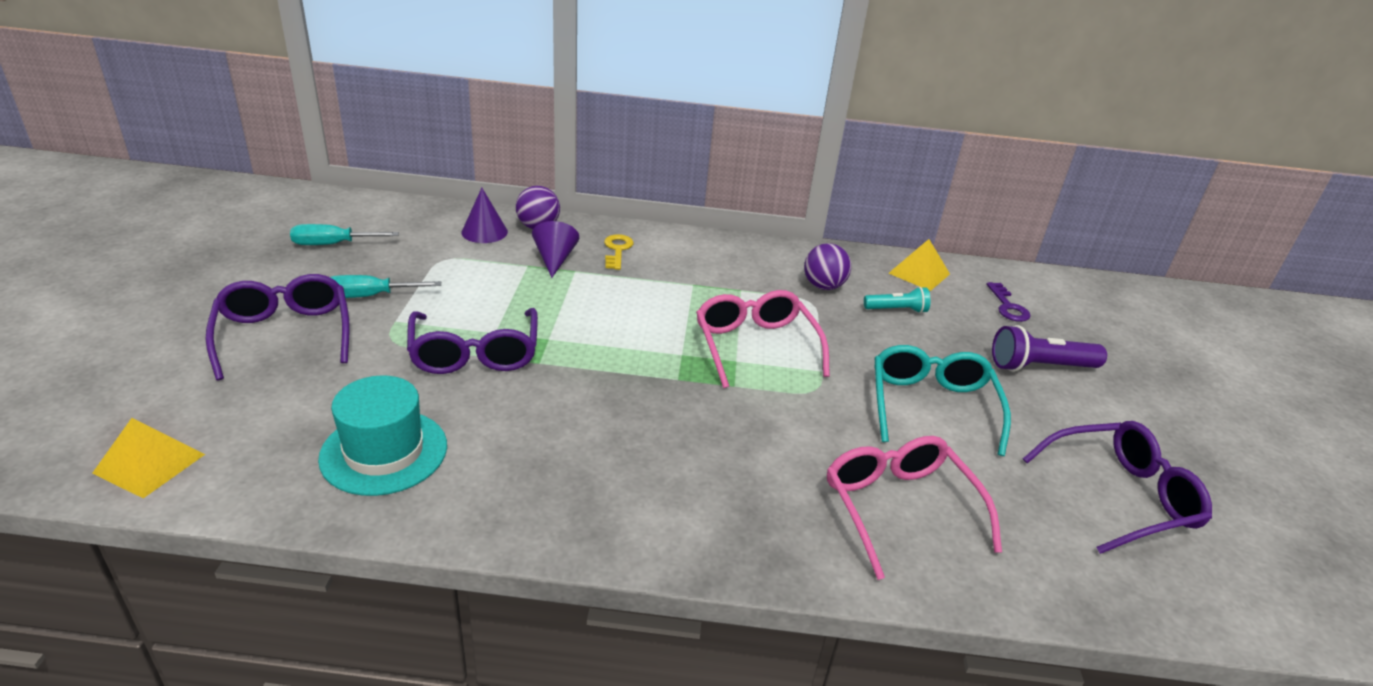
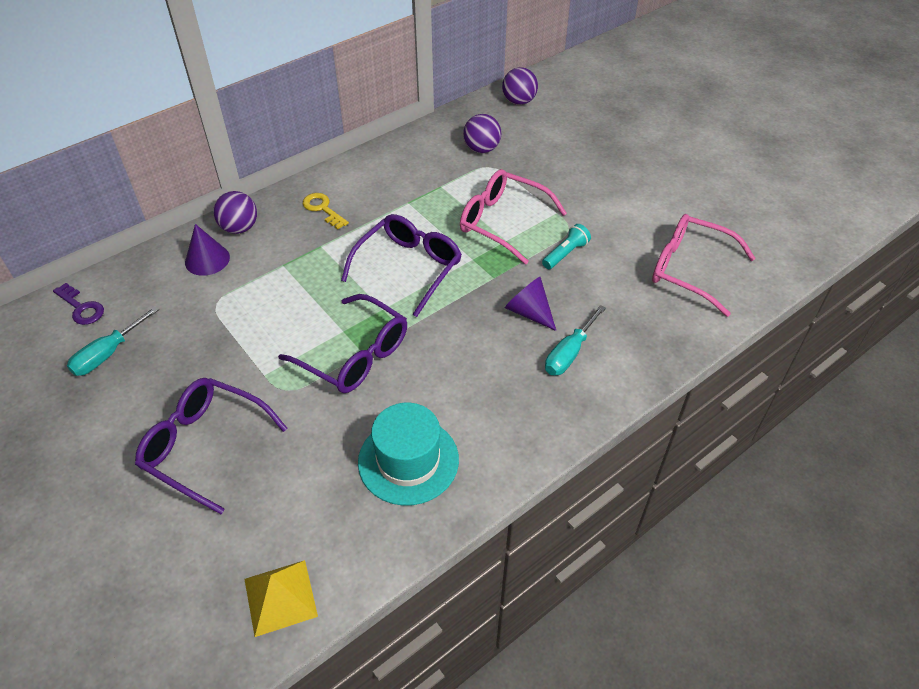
camera: 40 degrees left, 15 degrees up
turquoise screwdriver [330,275,441,298] -> turquoise screwdriver moved to [545,305,606,375]
purple cone [532,221,579,278] -> purple cone moved to [505,277,556,331]
turquoise flashlight [864,287,930,313] -> turquoise flashlight moved to [542,224,591,269]
turquoise glasses [875,345,1011,456] -> none
yellow pyramid [888,239,950,291] -> purple ball [502,67,538,105]
purple key [986,282,1031,322] -> purple key moved to [53,283,104,325]
purple flashlight [992,325,1107,372] -> none
purple glasses [1023,421,1212,554] -> purple glasses moved to [341,214,462,317]

